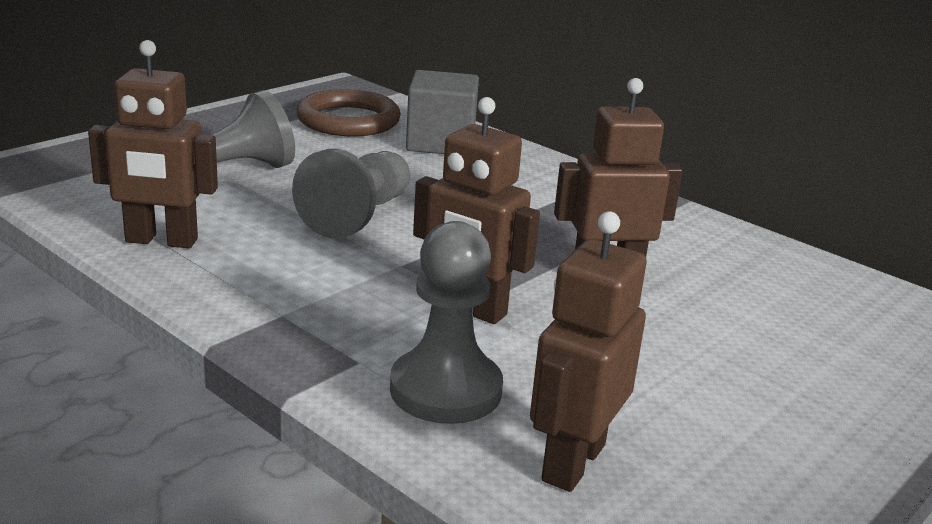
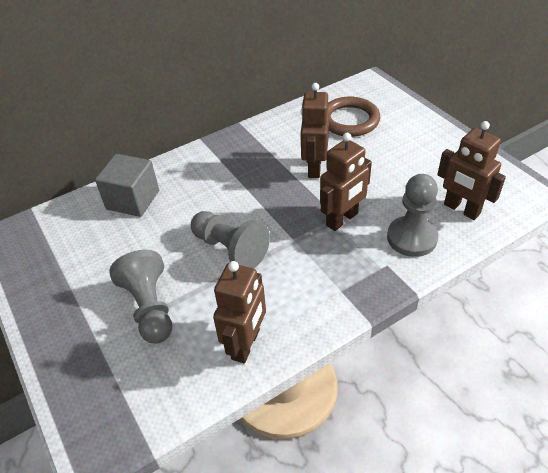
camera: 70 degrees left, 20 degrees up
brown ring [297,89,401,136] -> brown ring moved to [328,97,380,137]

